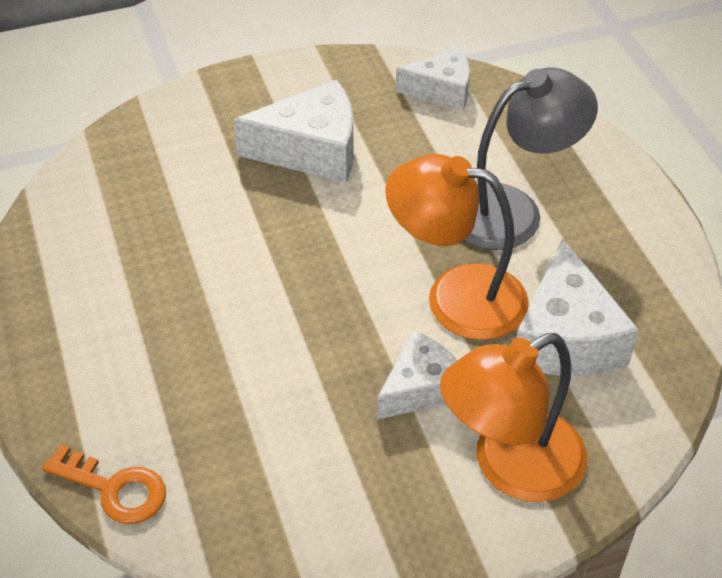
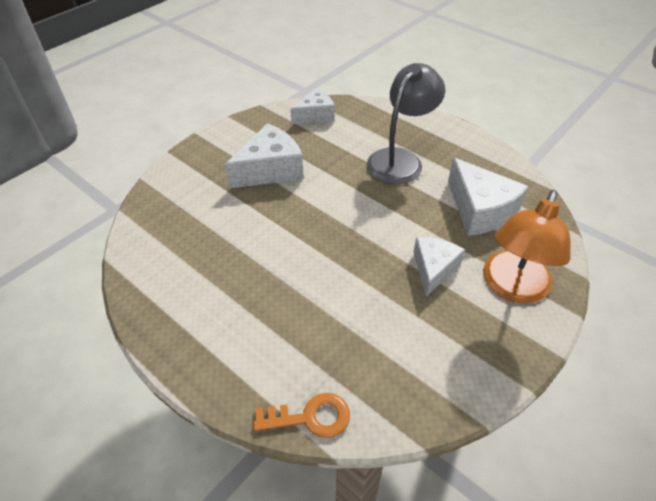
camera: 30 degrees left, 0 degrees up
orange lamp [386,154,529,340] -> none

